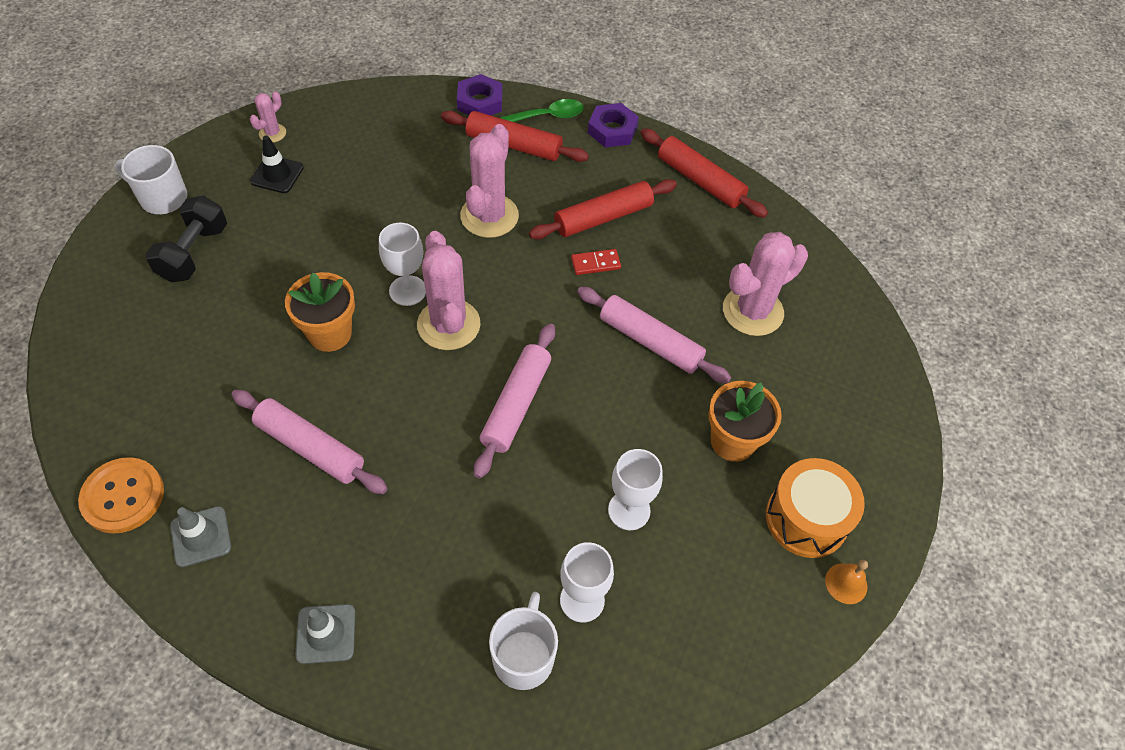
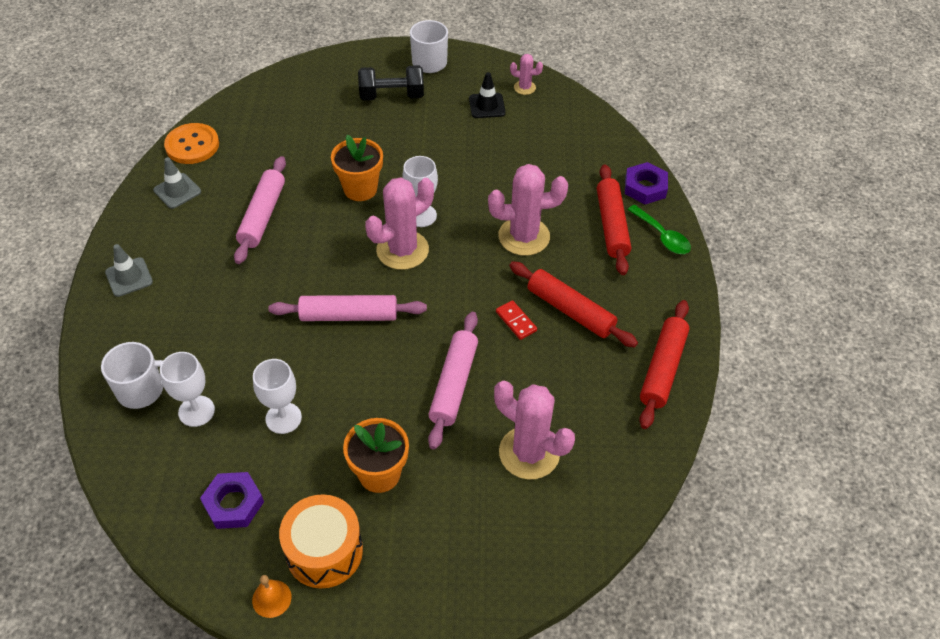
camera: 70 degrees right, 5 degrees down
purple nut [588,103,639,147] -> purple nut moved to [200,472,264,529]

